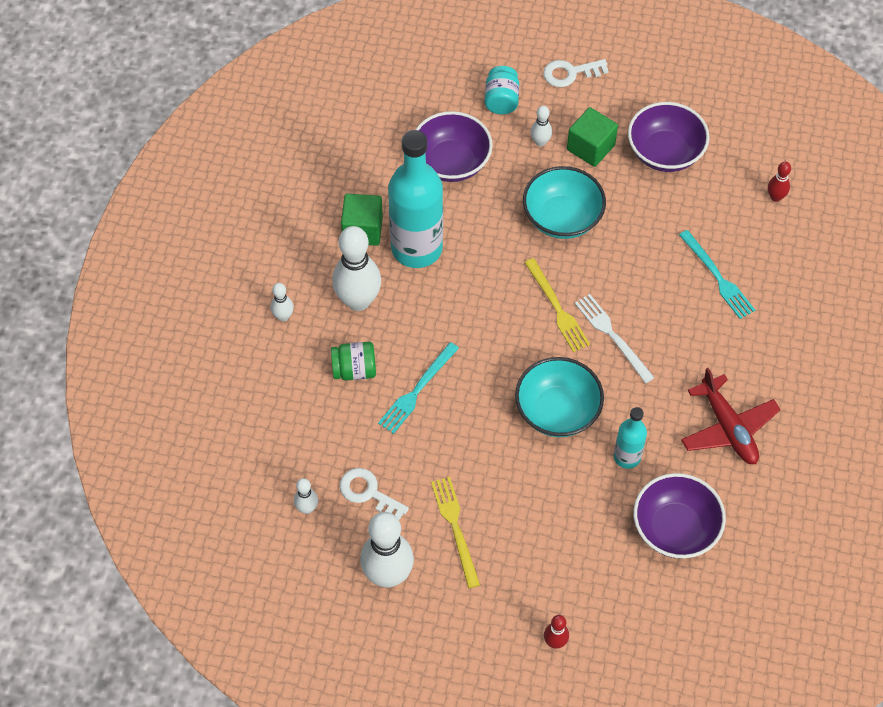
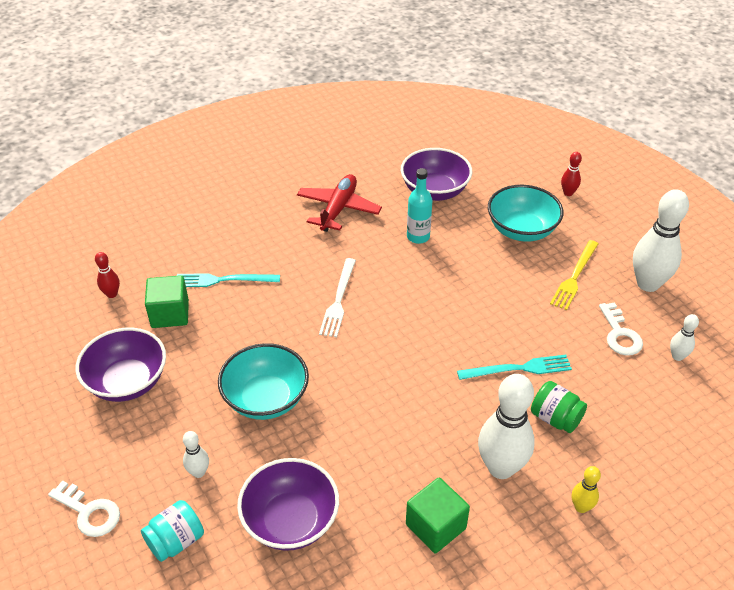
camera: 135 degrees left, 15 degrees down
white bowling pin [271,283,294,321] -> yellow bowling pin [572,466,601,513]
turquoise bottle [388,130,443,268] -> none
turquoise bowl [515,357,604,437] -> turquoise bowl moved to [488,185,564,242]
yellow fork [524,258,590,352] -> none
green cube [567,107,618,167] -> green cube moved to [145,275,189,328]
turquoise fork [679,230,755,319] -> turquoise fork turned 105 degrees counterclockwise [177,273,280,287]

